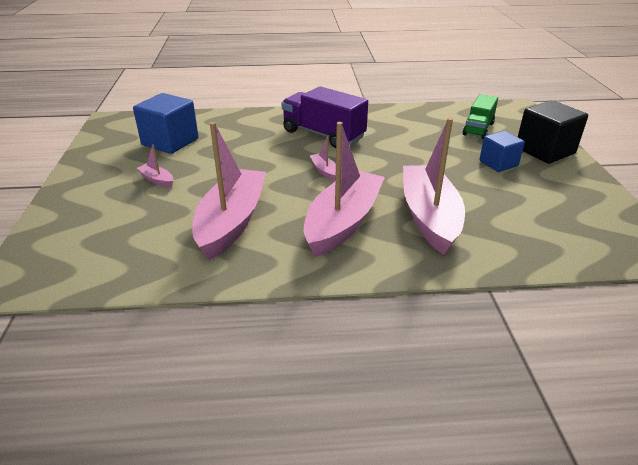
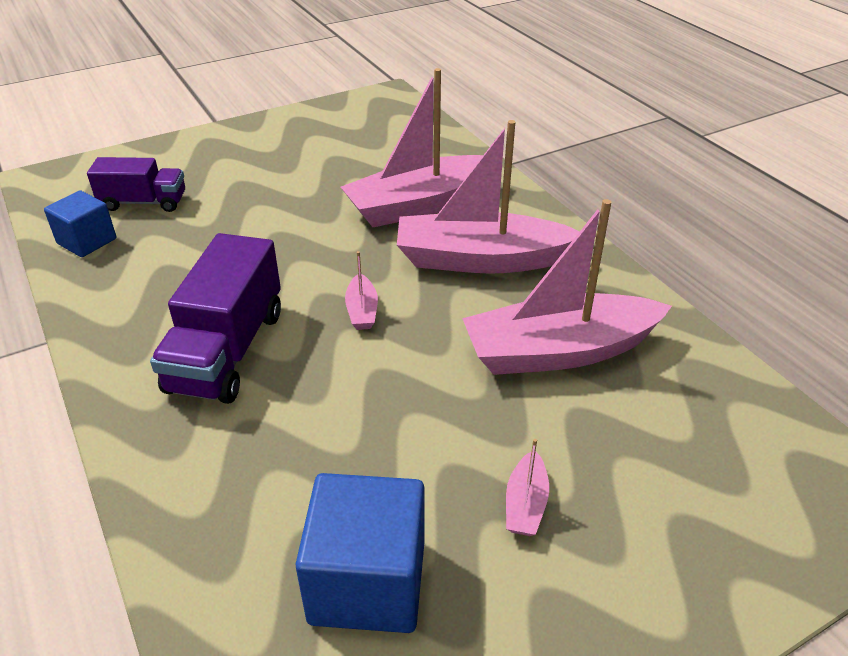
camera: 115 degrees left, 5 degrees up
pink boat [310,137,336,181] -> pink boat turned 45 degrees counterclockwise [345,251,378,330]
green truck [463,94,498,139] -> purple truck [87,157,185,212]
blue cube [479,131,525,172] -> blue cube moved to [44,190,116,257]
black cube [518,100,588,164] -> none

